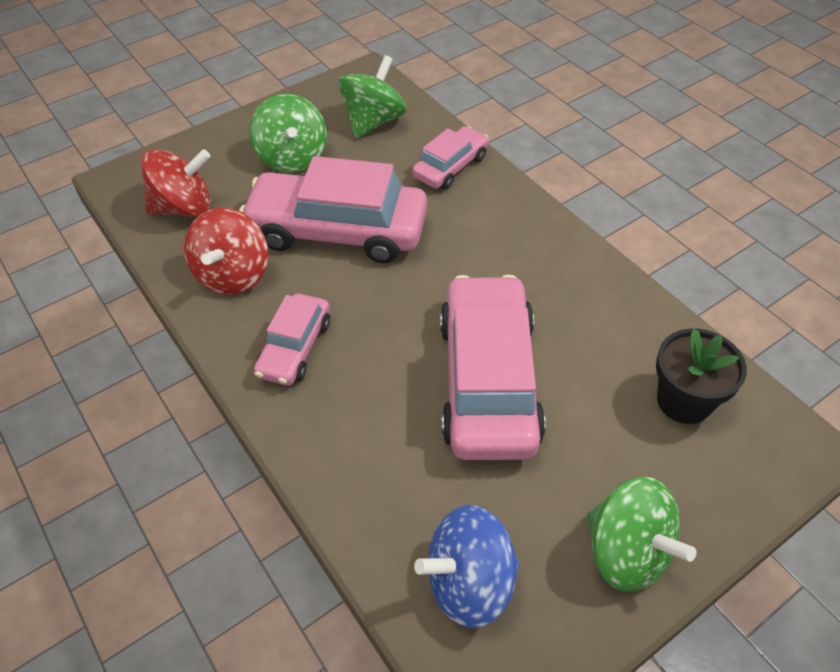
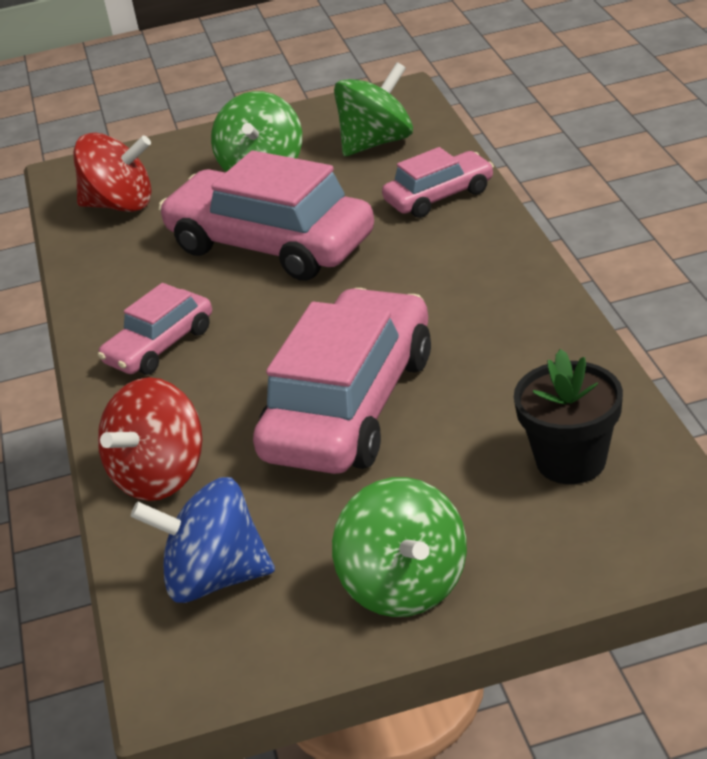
camera: 25 degrees right, 15 degrees down
red spinning top [184,208,268,295] -> red spinning top moved to [98,377,202,501]

